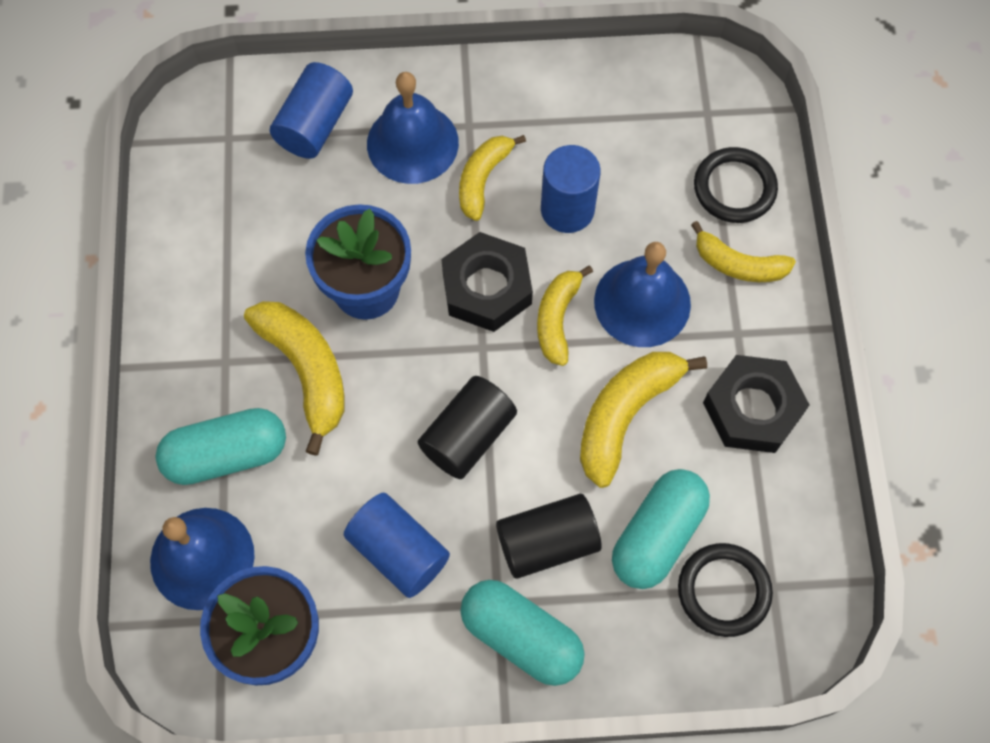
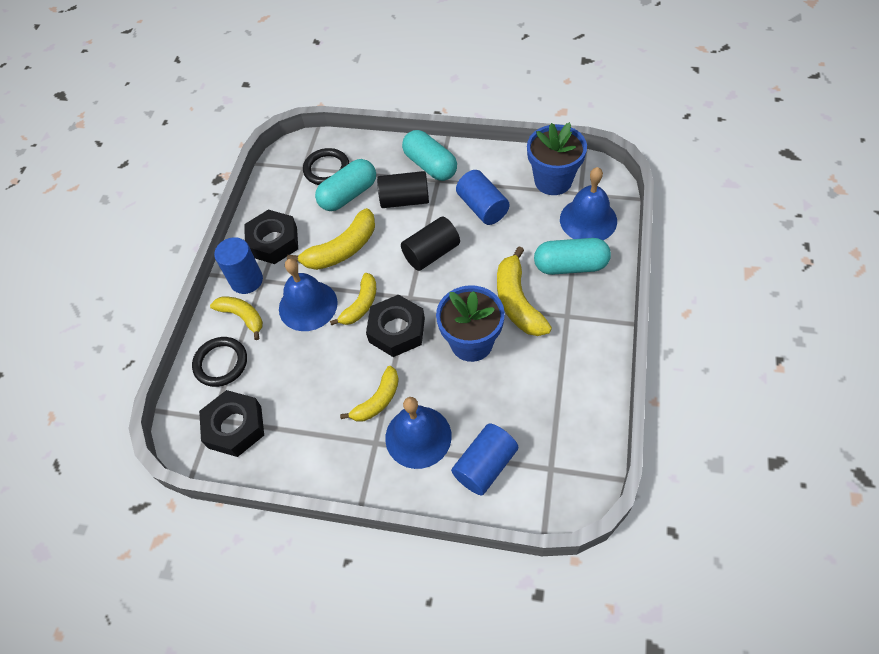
camera: 160 degrees left, 10 degrees down
blue cylinder [541,145,600,233] -> blue cylinder moved to [214,237,263,294]
none -> black nut [199,390,264,457]

